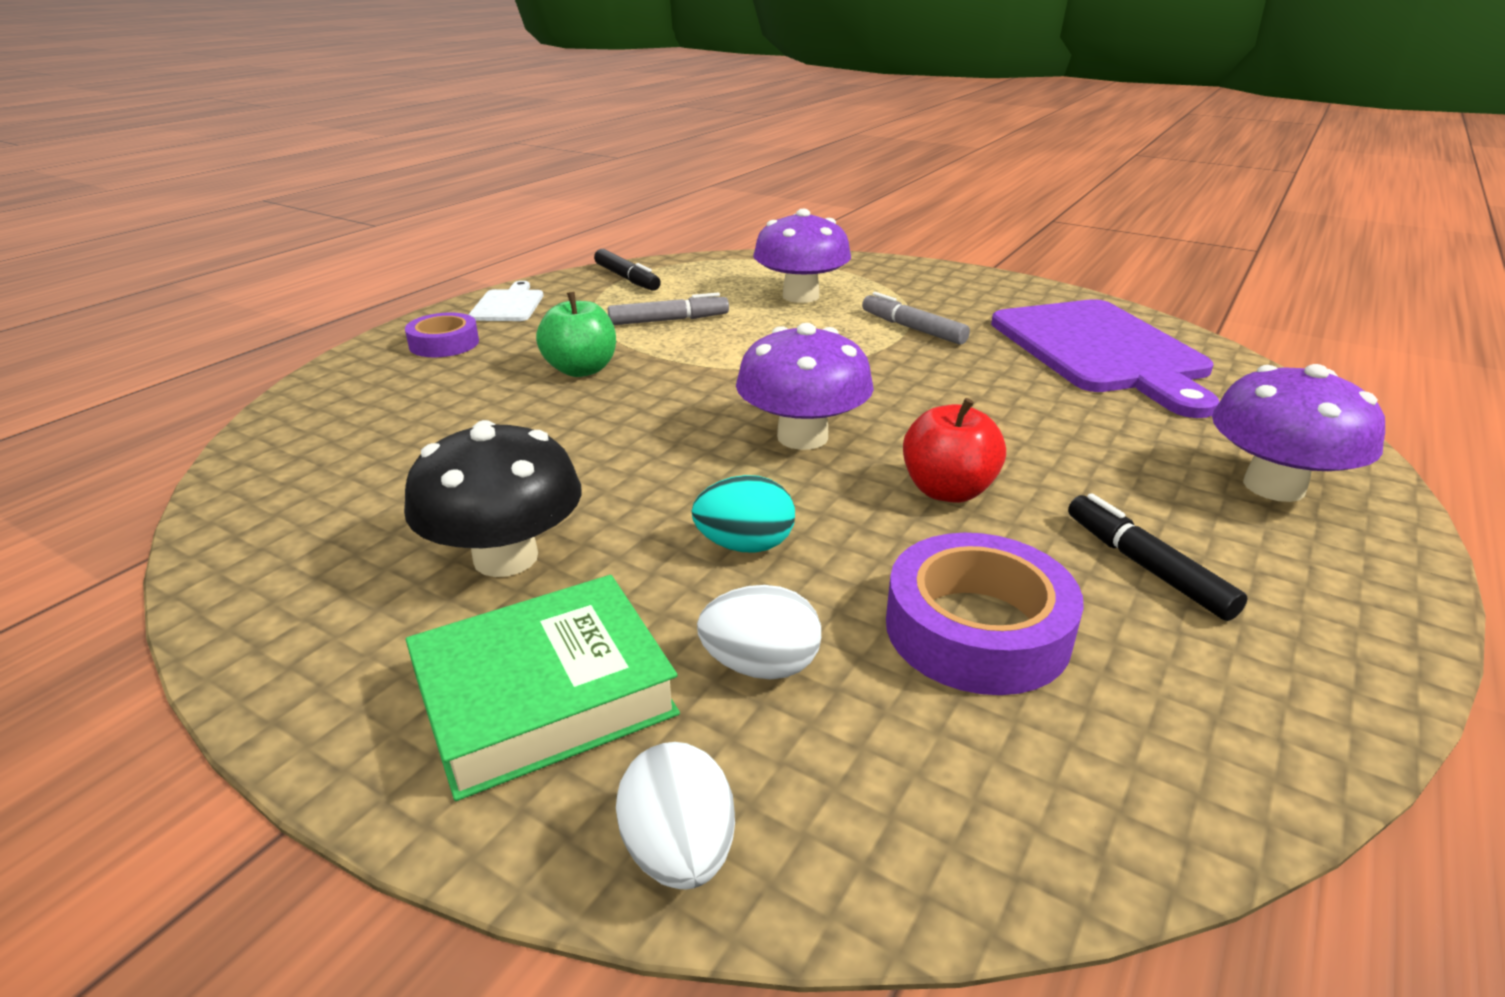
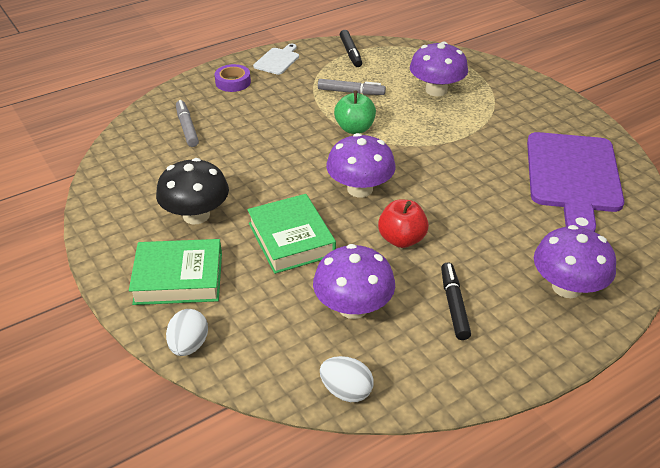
camera: 25 degrees right, 10 degrees up
green apple [536,292,616,377] -> green apple moved to [334,91,376,134]
turquoise egg [691,475,795,553] -> green book [247,194,336,274]
white egg [697,585,821,679] -> white egg moved to [320,356,373,402]
grey marker [862,292,970,345] -> grey marker moved to [176,100,199,147]
purple tape [886,533,1084,695] -> purple mushroom [313,244,395,319]

